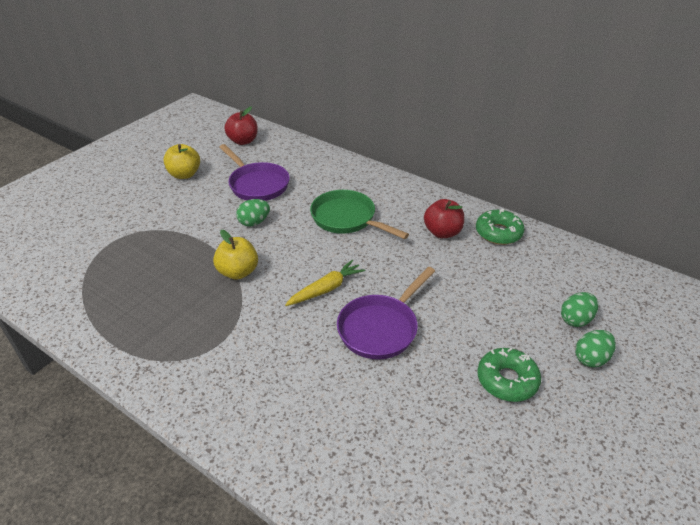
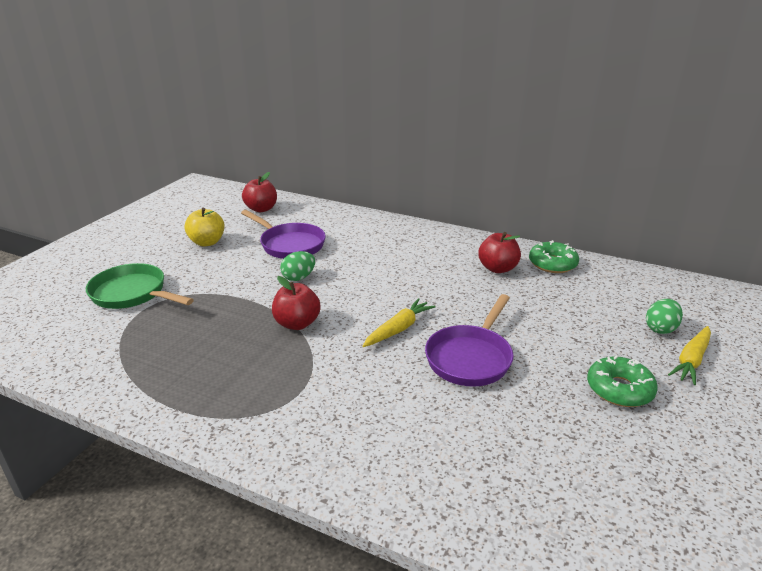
camera: 10 degrees left, 10 degrees down
yellow apple [213,230,258,280] -> red apple [272,276,321,330]
green pan [310,190,409,239] -> green pan moved to [86,263,194,309]
green egg [575,330,616,367] -> yellow carrot [668,326,711,385]

